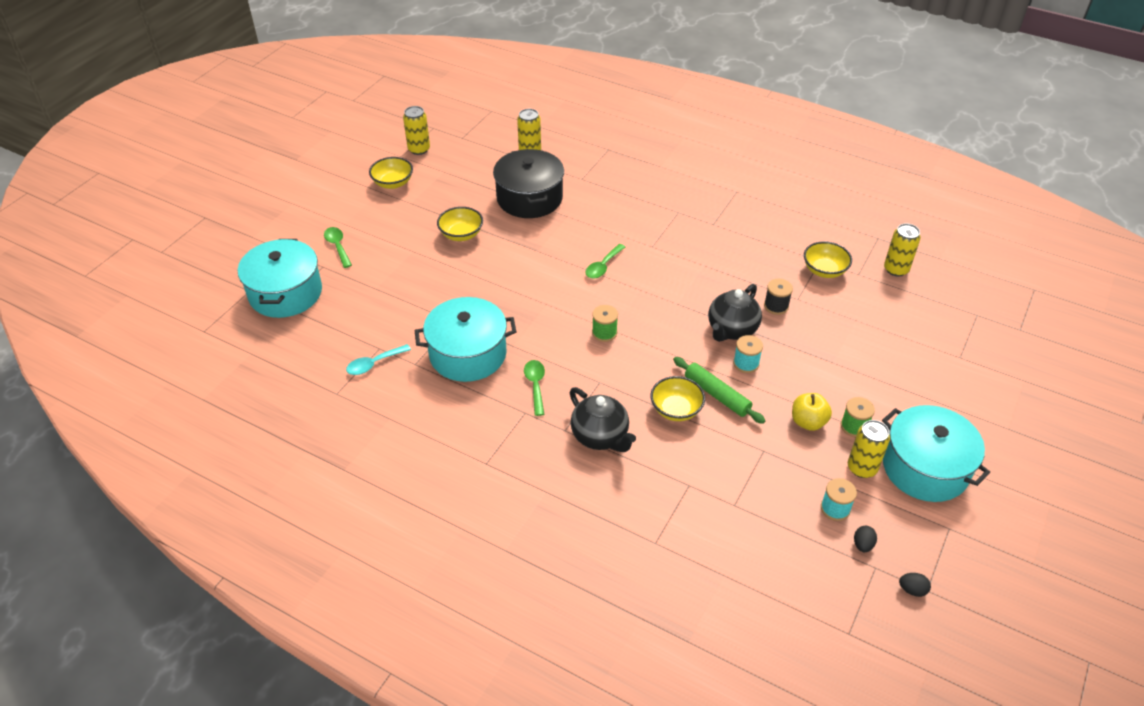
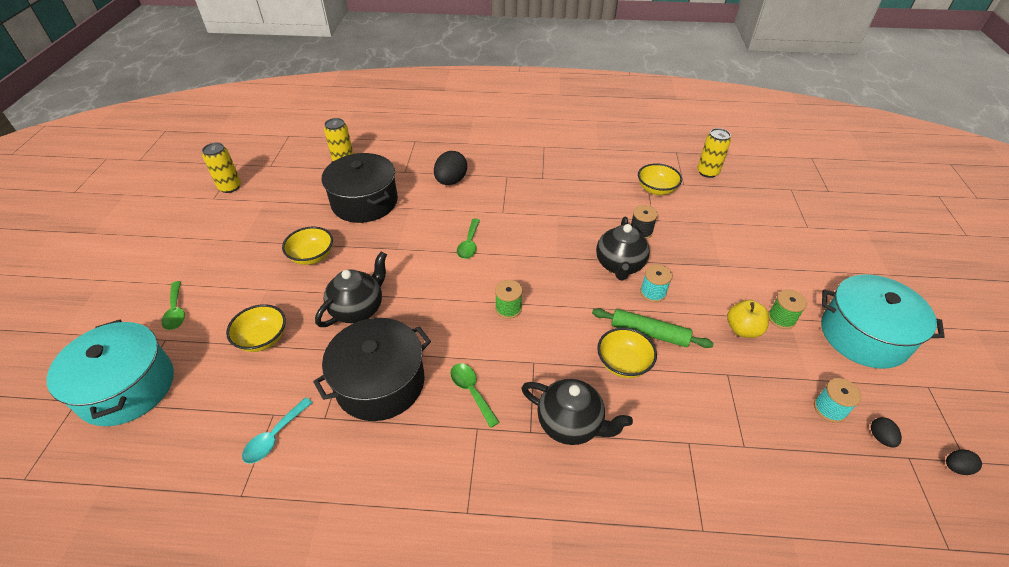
camera: 25 degrees left, 0 degrees up
green spoon [324,227,352,268] -> green spoon turned 150 degrees counterclockwise [161,281,185,330]
yellow bowl [369,157,413,189] -> yellow bowl moved to [226,304,286,352]
turquoise pot [415,297,516,382] -> black pot [313,318,431,421]
yellow can [848,420,890,478] -> none
none -> black teapot [315,252,387,327]
none -> black egg [434,151,467,185]

